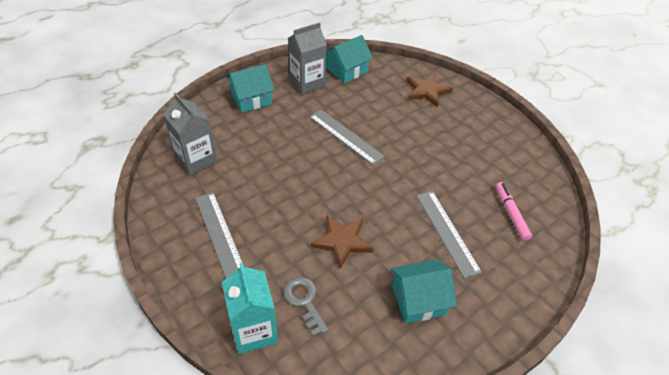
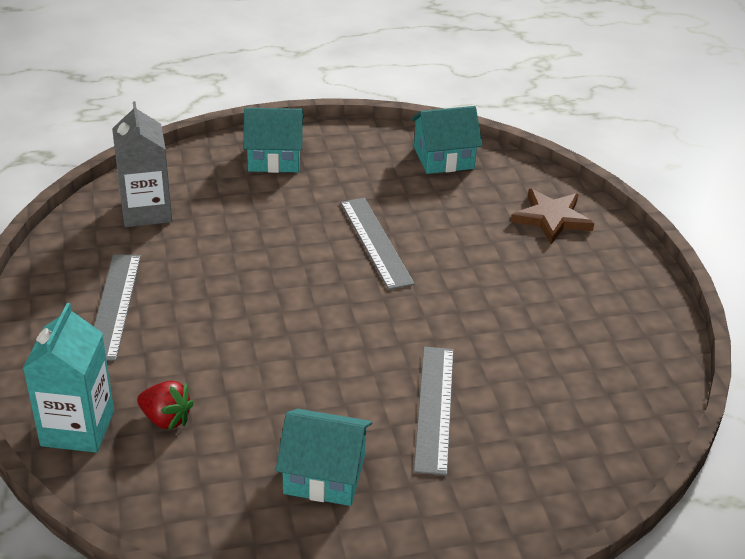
camera: 25 degrees right, 10 degrees down
grey key [283,277,328,337] -> red strawberry [137,380,194,431]
grey carton [288,22,327,95] -> none
brown star [311,215,373,269] -> none
pink marker [495,182,532,241] -> none

